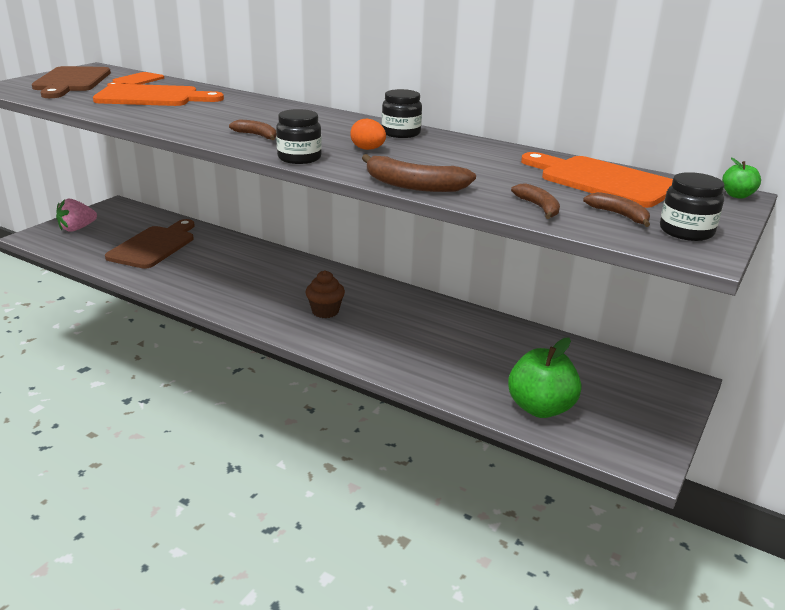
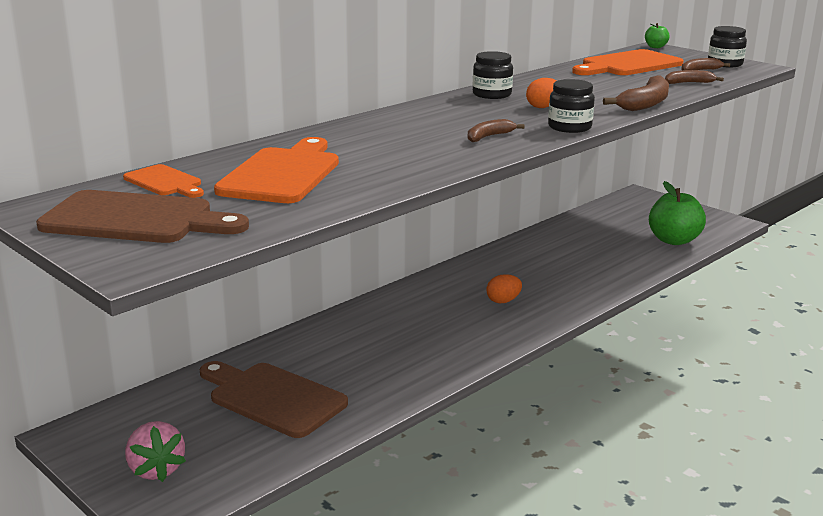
camera: 75 degrees left, 5 degrees down
brown cupcake [306,271,345,318] -> orange egg [486,274,522,303]

